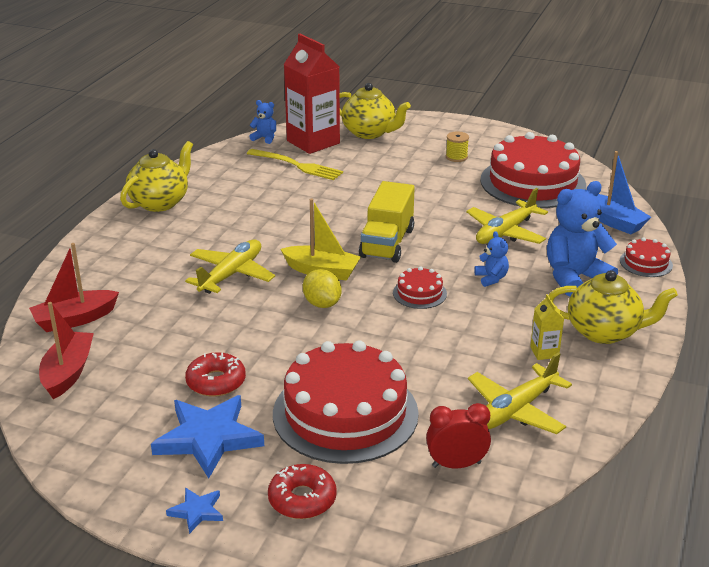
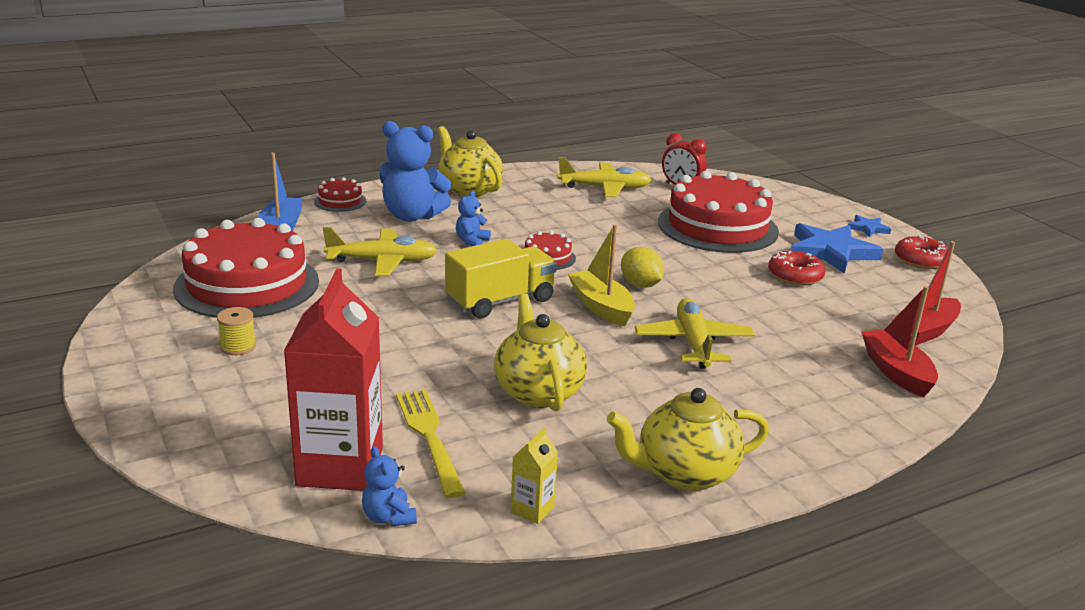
camera: 140 degrees left, 5 degrees down
red boat [29,243,119,332] -> red boat turned 120 degrees counterclockwise [862,286,938,398]
yellow plane [185,240,275,294] -> yellow plane turned 105 degrees clockwise [635,298,755,368]
red donut [268,464,337,519] -> red donut moved to [895,235,948,269]
yellow lemon [303,269,342,308] -> yellow lemon turned 45 degrees counterclockwise [621,247,664,288]
yellow teapot [340,83,411,139] -> yellow teapot moved to [494,294,587,411]
yellow carton [530,294,564,360] -> yellow carton moved to [511,428,558,524]

